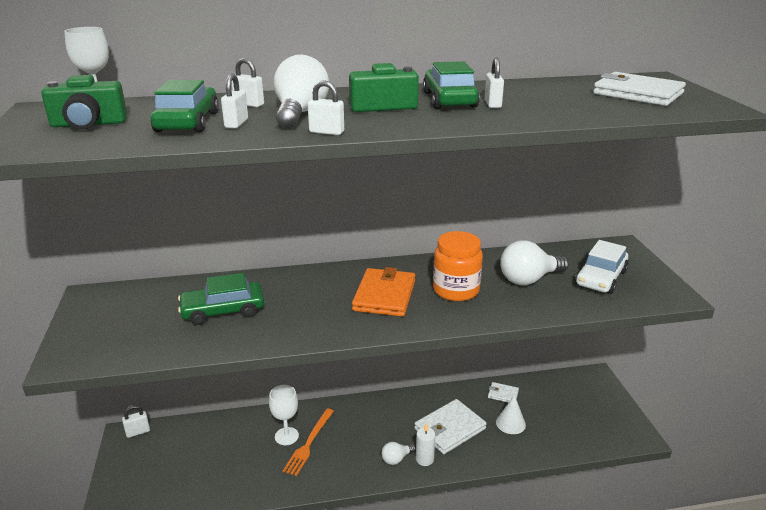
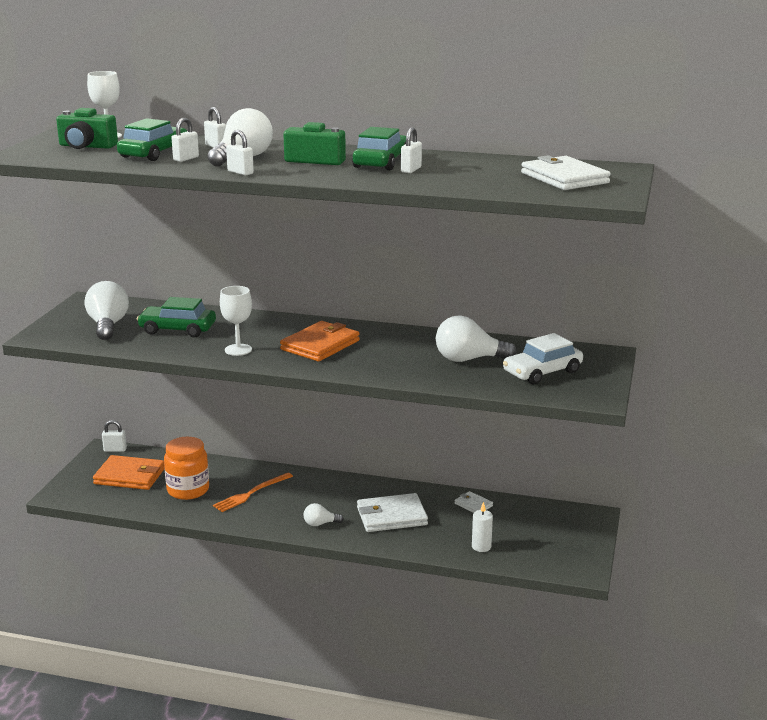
camera: 25 degrees right, 5 degrees down
white goblet [269,385,299,445] -> white goblet moved to [220,286,252,356]
white candle [416,423,435,466] -> white candle moved to [472,502,493,552]
orange jar [433,231,483,301] -> orange jar moved to [164,437,209,500]
white cone [496,395,526,434] -> none
none -> white light bulb [85,281,129,340]
none -> orange wallet [93,455,164,490]

